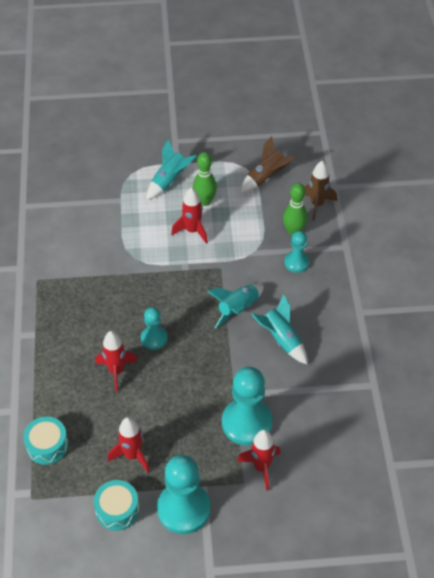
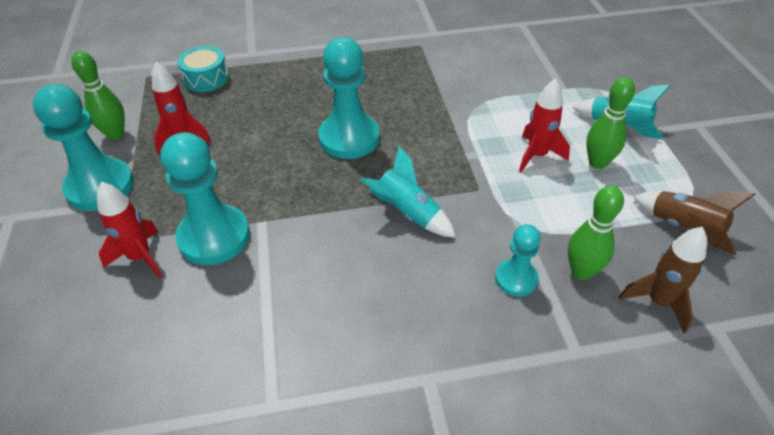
camera: 85 degrees right, 5 degrees down
turquoise drum [94,480,139,531] -> green bowling pin [71,51,125,140]
red rocket [95,331,137,392] -> none
turquoise pawn [141,307,167,350] -> turquoise pawn [318,37,380,159], size x1.80
turquoise rocket [252,294,307,364] -> none

